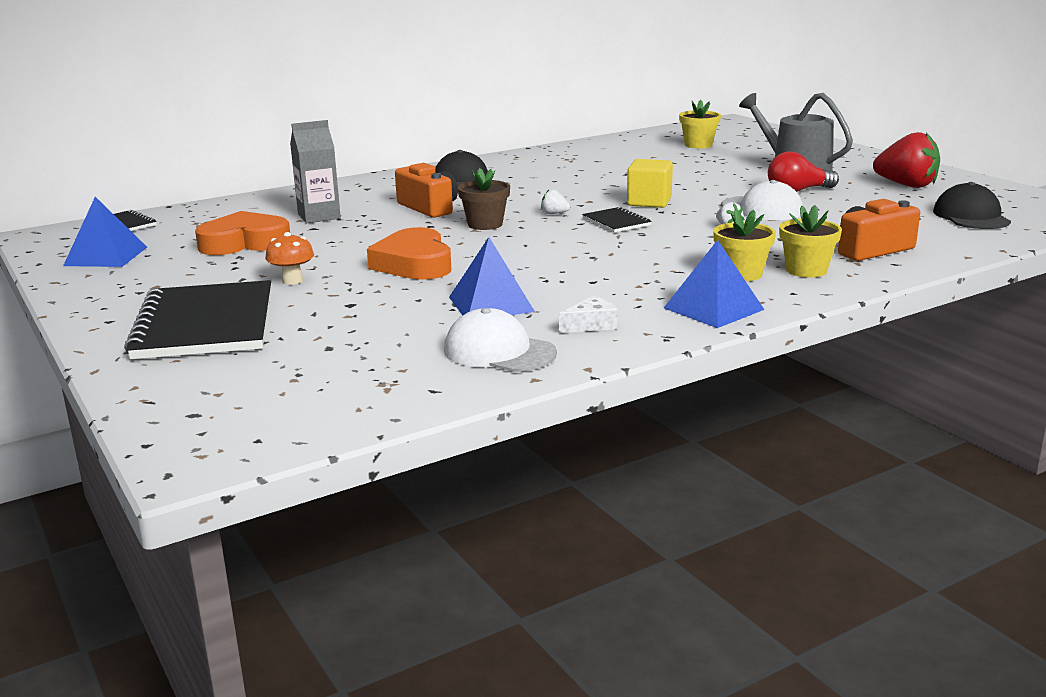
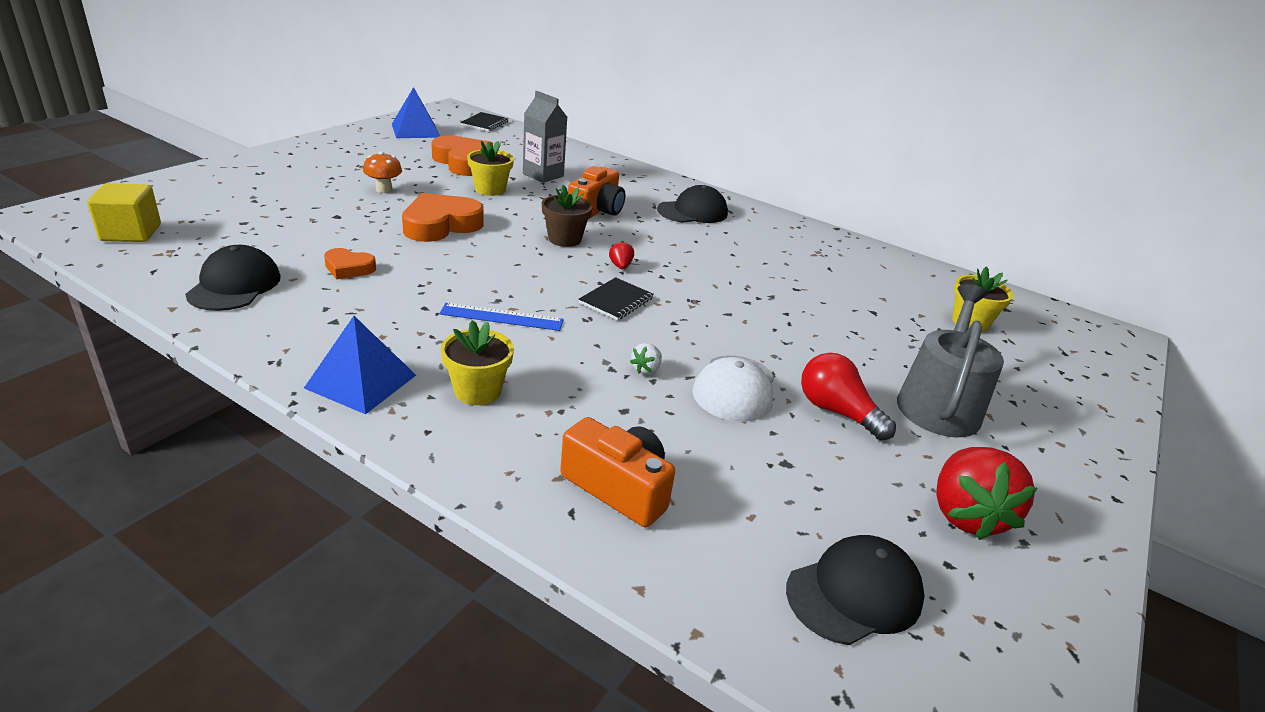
camera: 60 degrees right, 10 degrees up
black notebook [124,280,271,359] -> none
white cap [444,308,557,372] -> black cap [185,245,281,311]
blue pyramid [449,237,535,315] -> orange heart [324,248,376,279]
white strawberry [541,190,570,214] -> red strawberry [609,241,634,269]
white cheese [559,296,618,333] -> none
yellow cube [627,159,673,208] -> yellow cube moved to [87,183,161,242]
yellow flower pot [779,205,842,278] -> yellow flower pot moved to [467,141,514,196]
none -> blue ruler [439,303,564,331]

